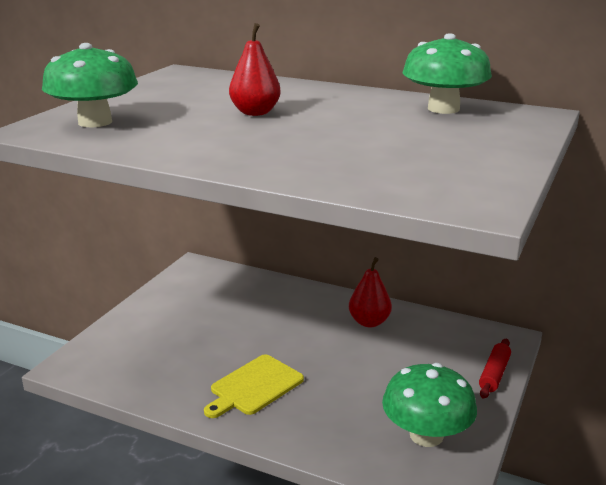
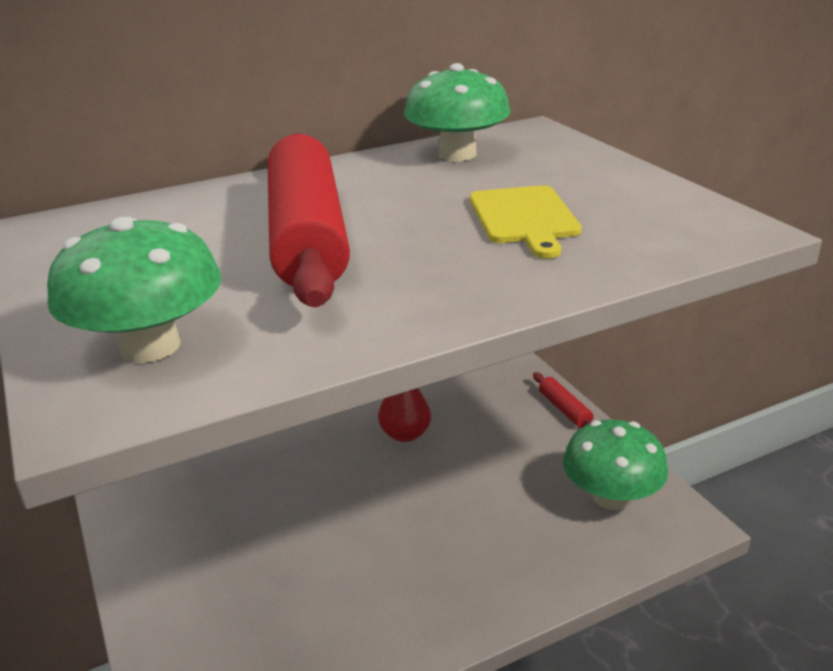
camera: 50 degrees left, 5 degrees up
yellow cutting board [204,354,304,418] -> yellow cutting board moved to [470,185,582,259]
red pear [229,23,281,116] -> red rolling pin [268,133,350,307]

